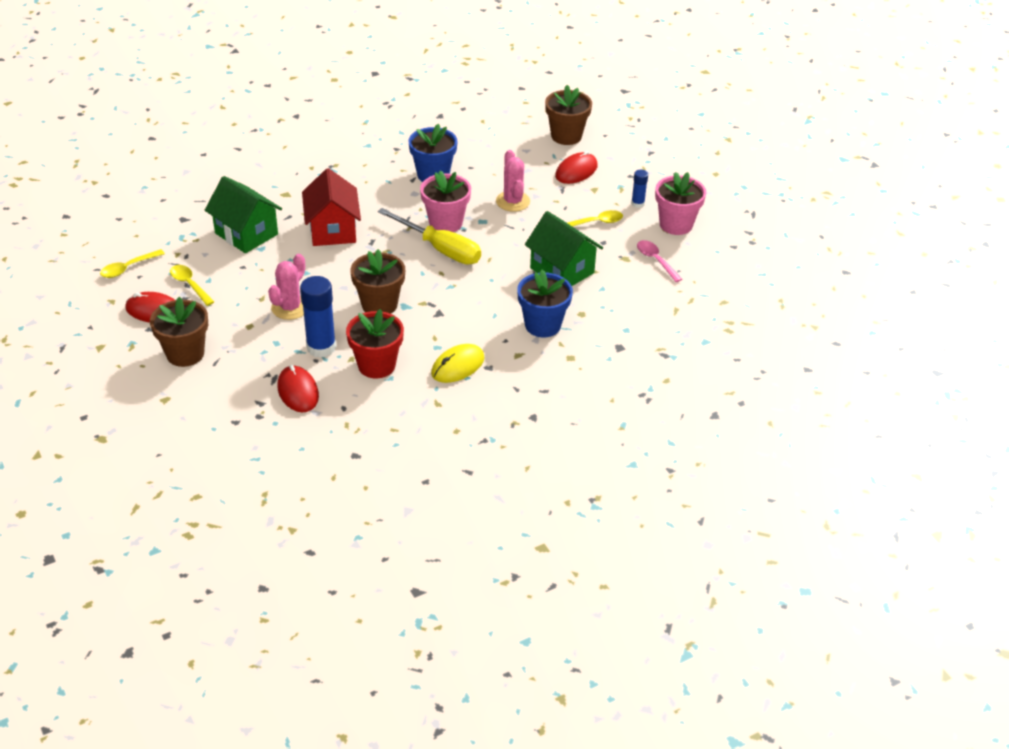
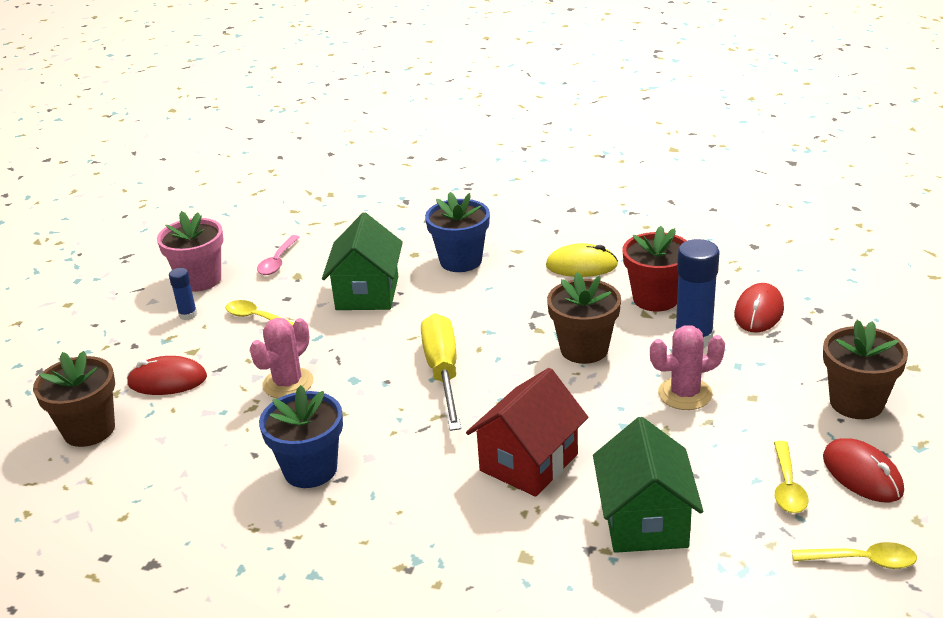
camera: 130 degrees left, 10 degrees down
pink flower pot [420,171,471,232] -> none

